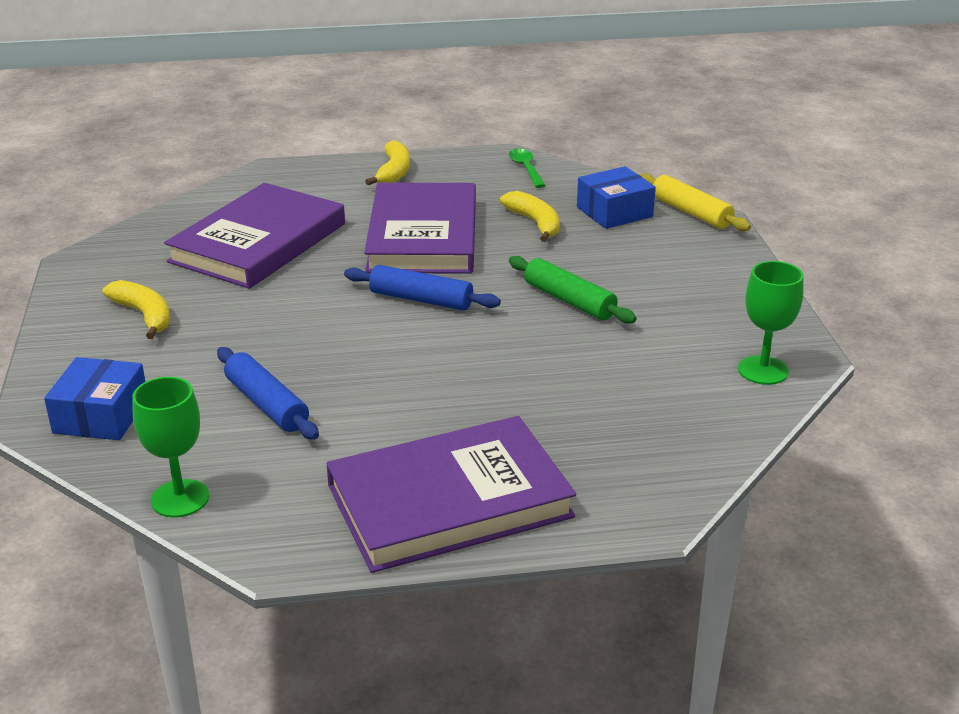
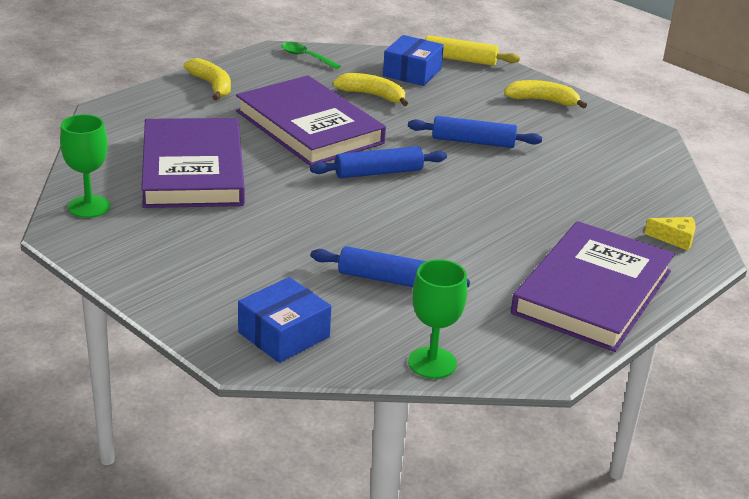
camera: 40 degrees left, 0 degrees up
blue box [44,357,145,440] -> blue box turned 75 degrees clockwise [238,277,331,363]
yellow banana [102,280,170,339] -> yellow banana moved to [504,80,587,108]
green rolling pin [509,256,637,324] -> blue rolling pin [408,116,542,148]
green goblet [738,261,804,385] -> green goblet moved to [60,114,110,218]
none -> yellow cheese [644,217,696,251]

